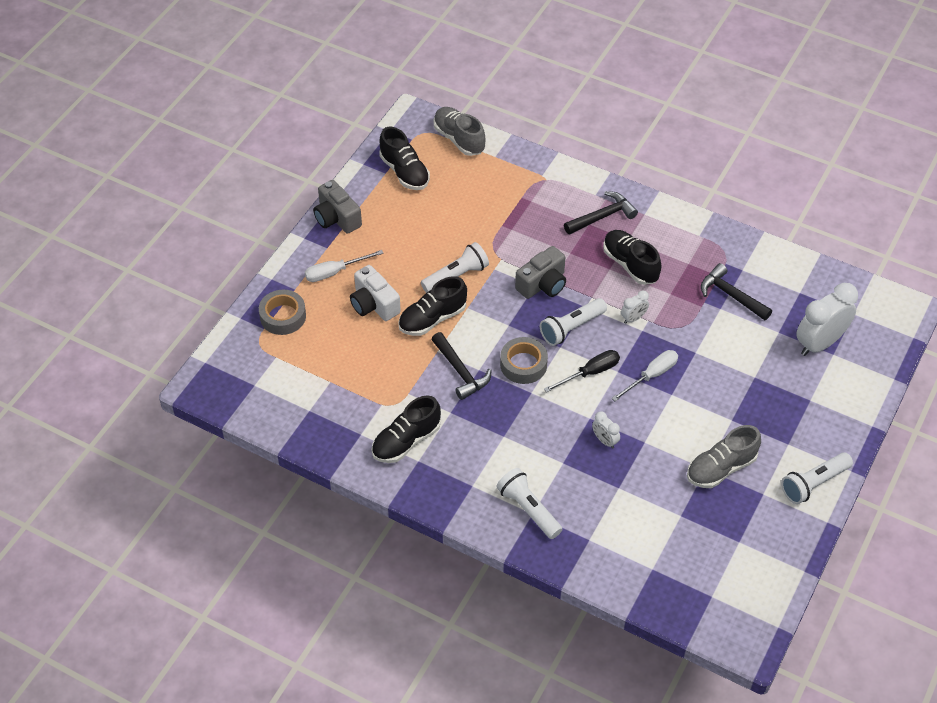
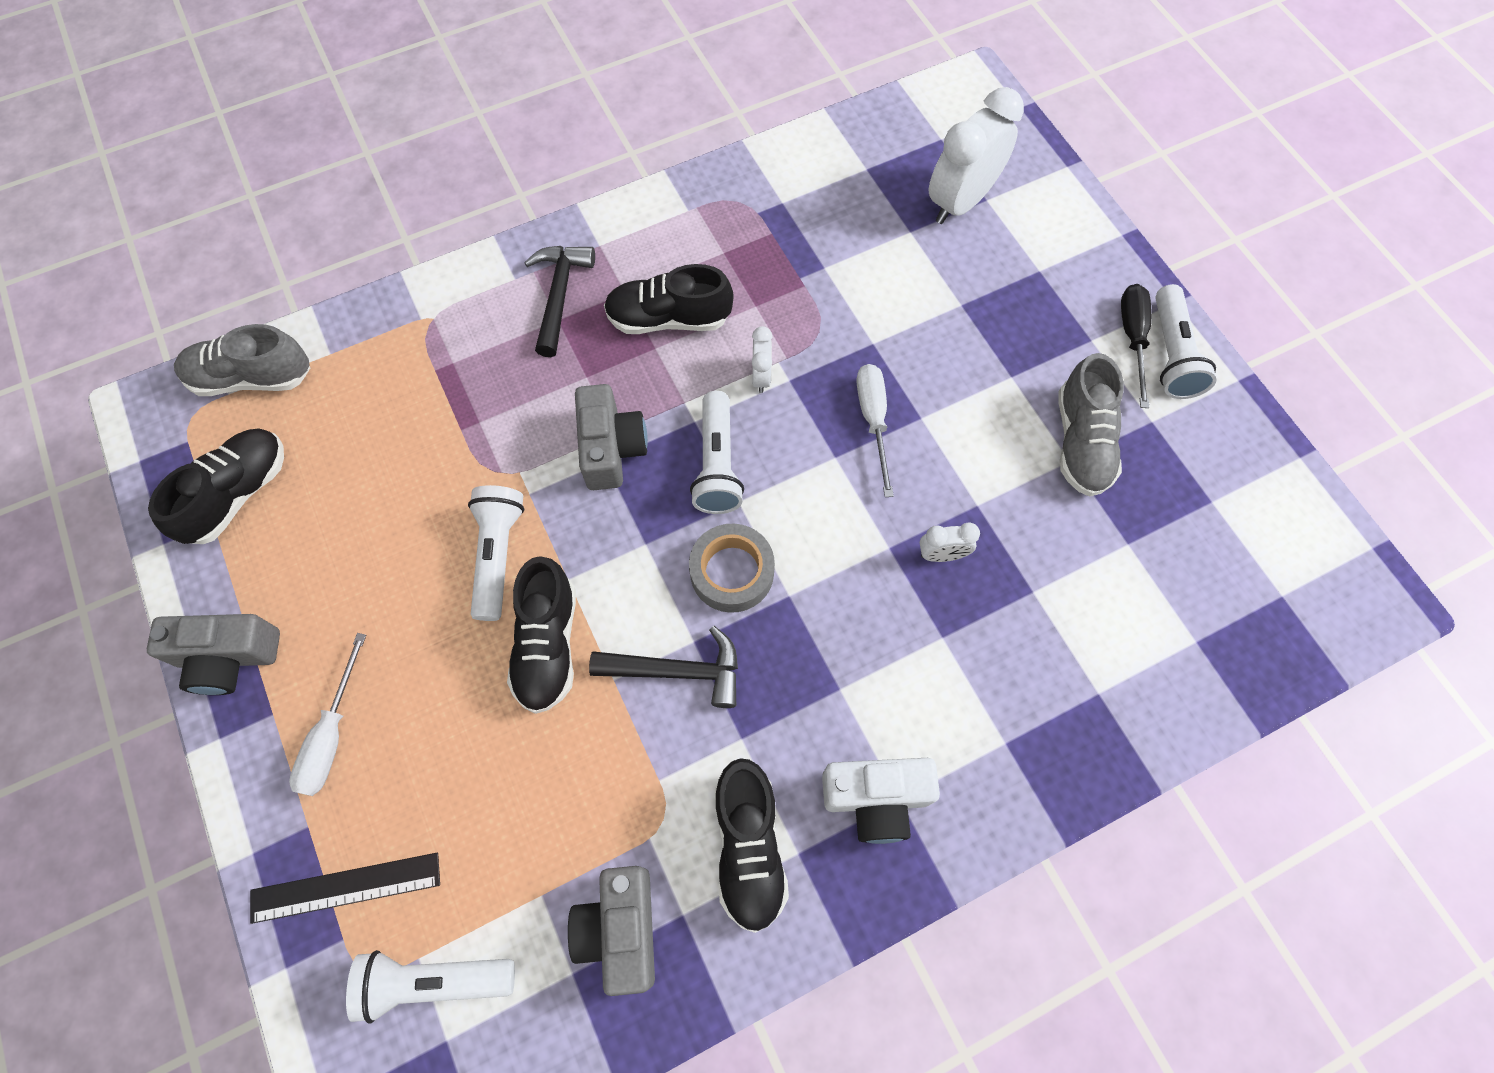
camera: 55 degrees left, 15 degrees up
grey tape [259,290,306,335] -> black ruler [250,853,440,924]
white camera [350,265,401,321] -> white camera moved to [822,758,940,844]
black shoe [379,127,430,190] -> black shoe turned 60 degrees counterclockwise [148,428,284,544]
white flashlight [496,468,563,539] -> white flashlight moved to [346,950,515,1024]
black screwdriver [544,350,620,392] -> black screwdriver moved to [1121,284,1152,408]
black hammer [701,263,772,320] -> none
white clock [796,283,858,356] -> white clock turned 45 degrees clockwise [929,87,1024,224]
none -> grey camera [568,866,655,996]

